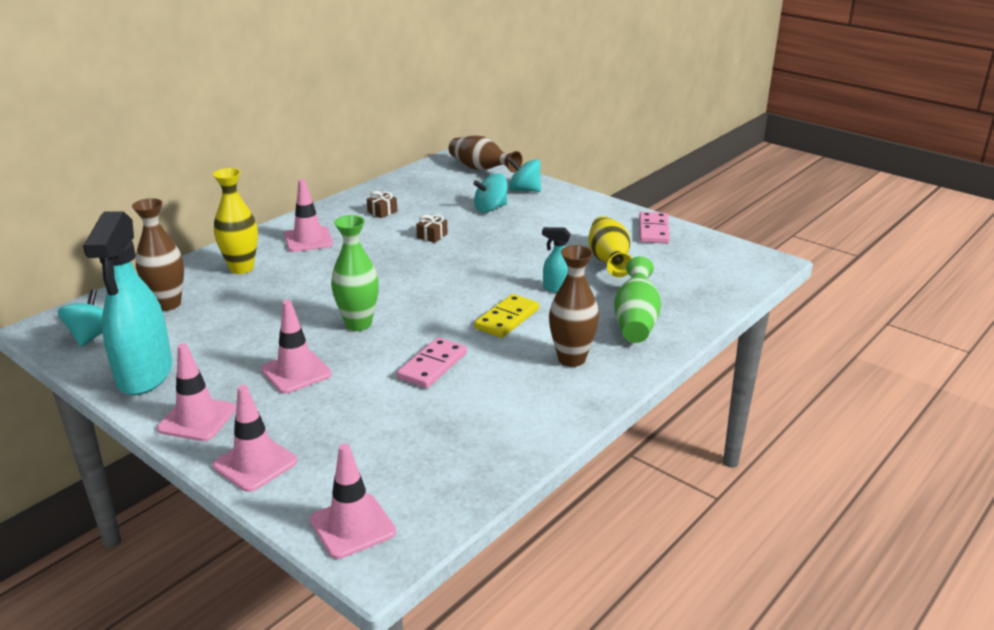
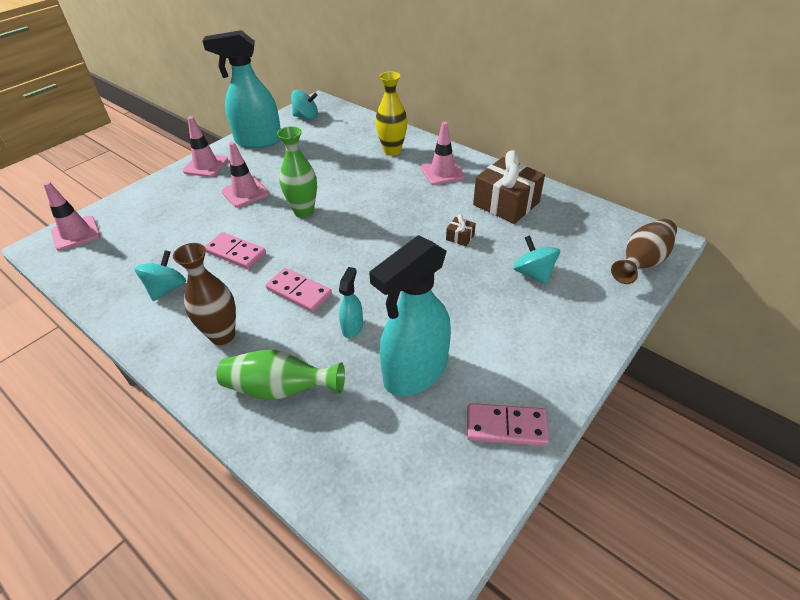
camera: 90 degrees right, 15 degrees up
brown vase [132,198,184,311] -> none
pink traffic cone [213,385,297,492] -> none
brown gift [367,191,397,218] -> brown gift [473,150,545,224], size x2.36
yellow domino [474,294,539,338] -> pink domino [266,268,332,312]
turquoise spinning top [508,158,541,192] -> turquoise spinning top moved to [134,250,186,301]
yellow vase [588,216,632,277] -> turquoise spray bottle [369,235,451,396]

